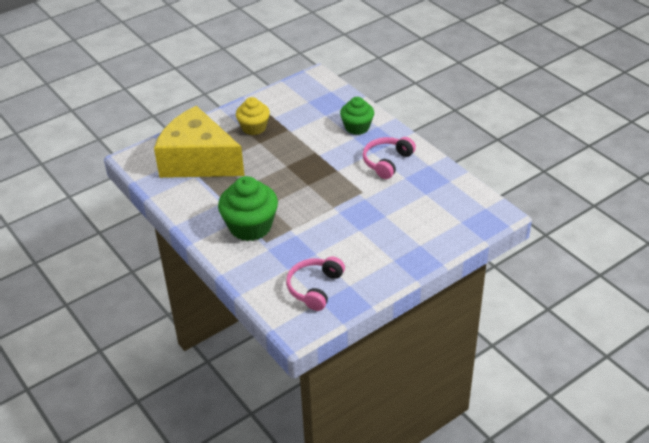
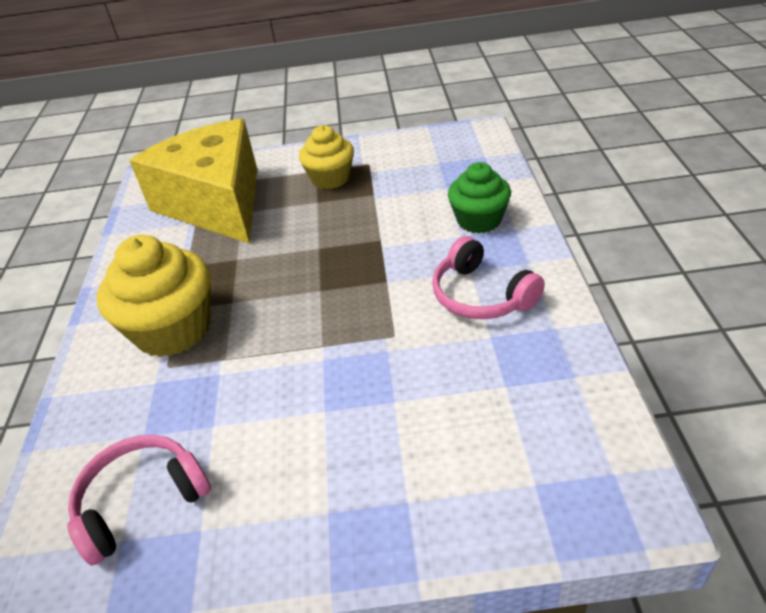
camera: 35 degrees right, 0 degrees up
green cupcake [218,176,278,241] -> yellow cupcake [97,235,211,357]
pink headphones [363,137,416,179] -> pink headphones turned 105 degrees counterclockwise [432,236,545,319]

